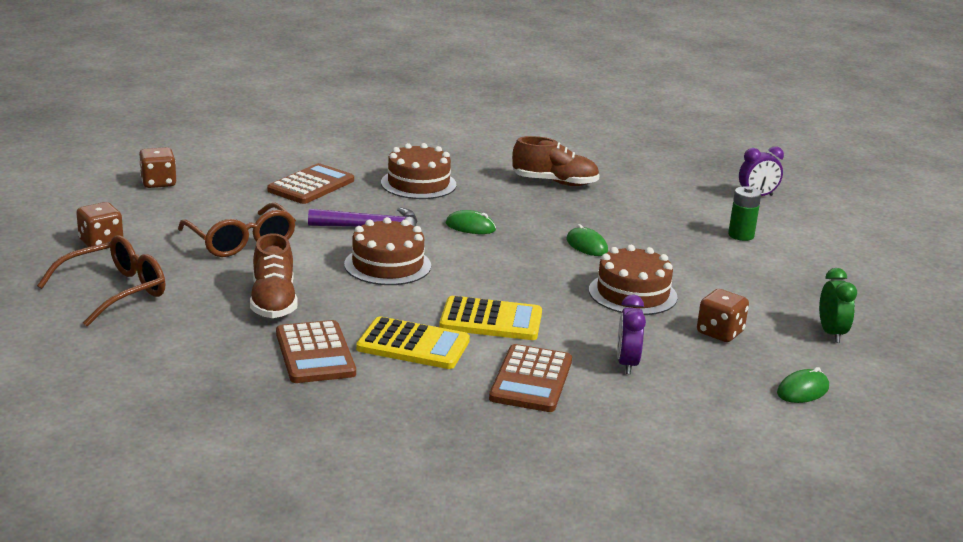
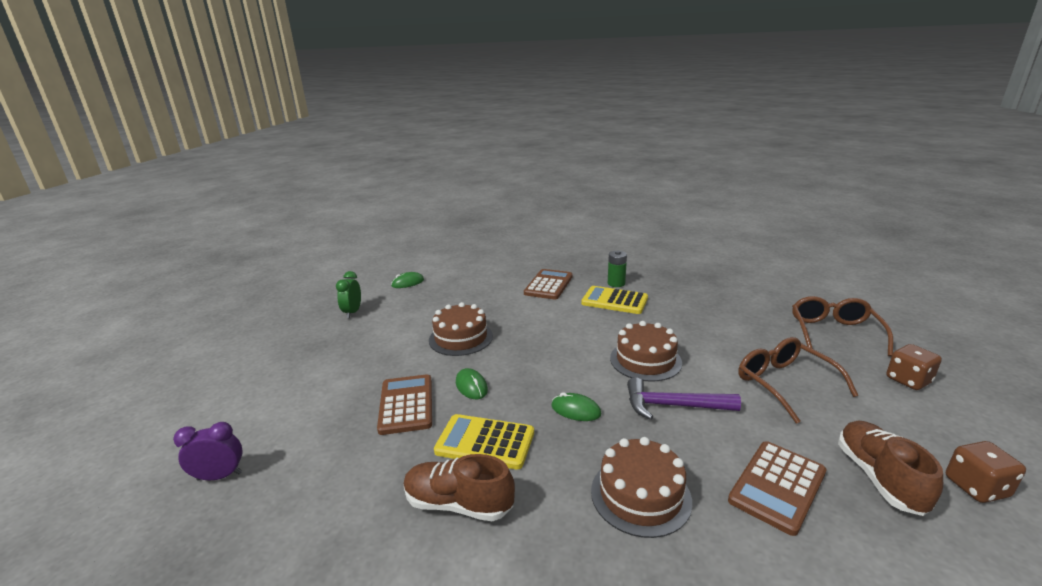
camera: 170 degrees left, 0 degrees up
brown glasses [37,235,165,327] -> brown glasses turned 135 degrees clockwise [792,296,893,357]
brown shoe [250,233,297,318] -> brown shoe moved to [838,421,943,516]
brown calculator [276,320,356,383] -> brown calculator moved to [377,374,432,435]
yellow calculator [439,296,542,340] -> yellow calculator moved to [434,414,534,470]
purple clock [617,294,646,374] -> none
brown dice [697,289,749,342] -> none
green battery [728,186,761,241] -> green battery moved to [608,250,627,287]

